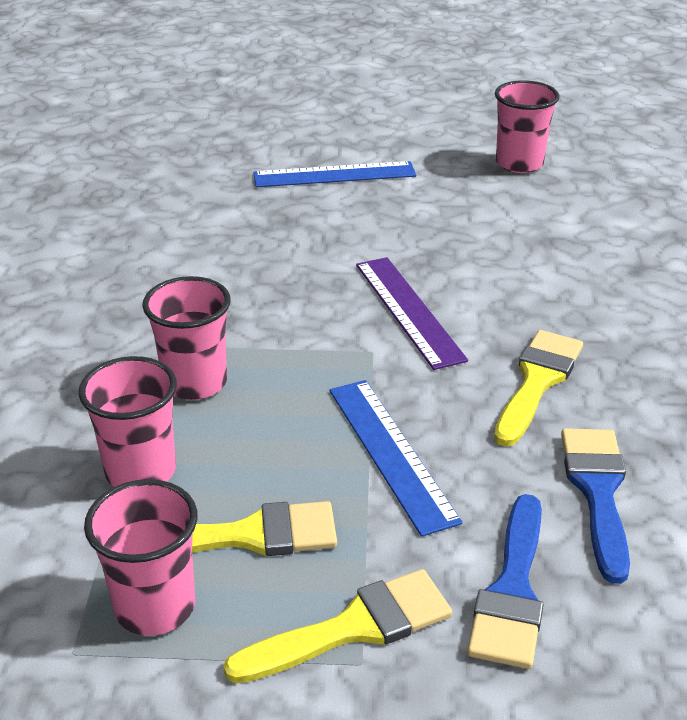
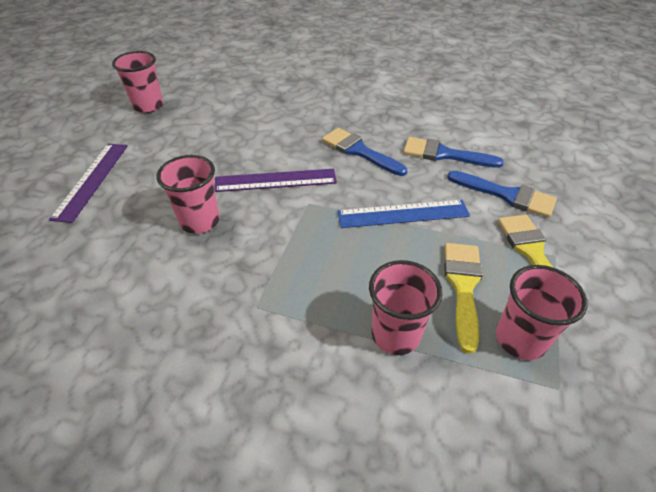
camera: 75 degrees left, 10 degrees up
pink cup [142,276,231,400] -> pink cup moved to [156,155,220,234]
blue ruler [253,161,416,187] -> purple ruler [49,144,128,223]
yellow brush [494,330,583,446] -> blue brush [322,128,408,176]

